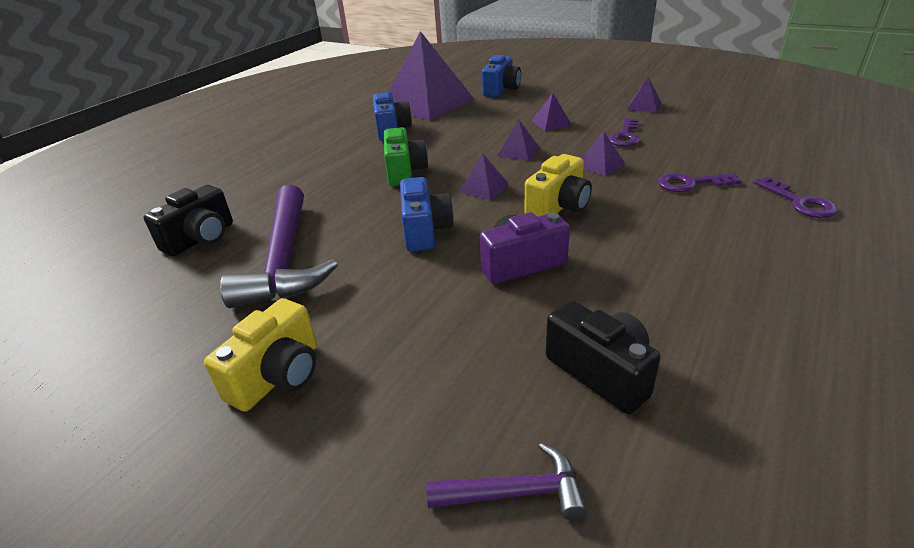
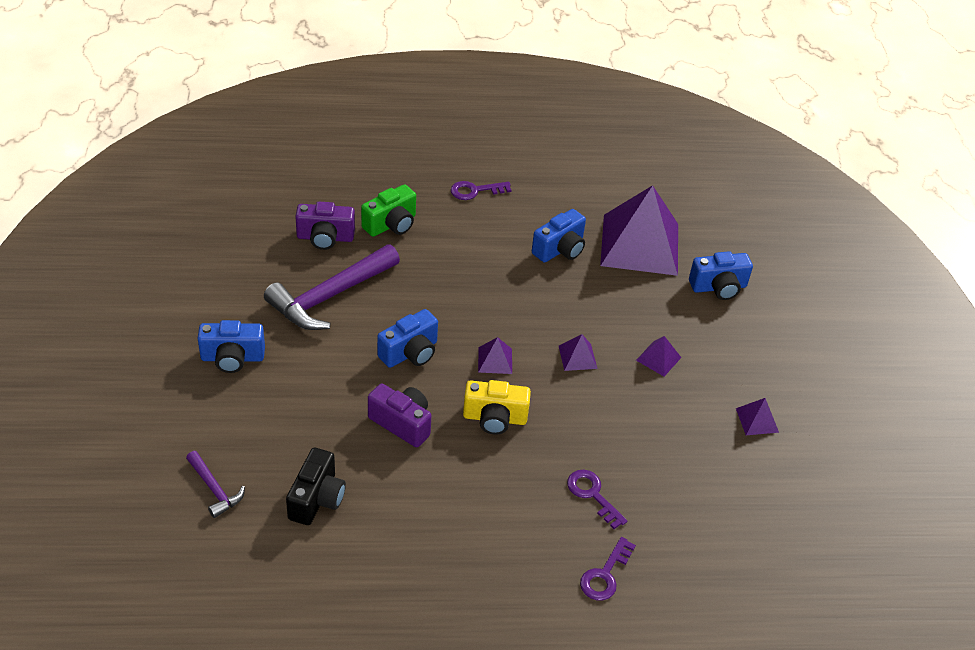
camera: 50 degrees right, 10 degrees up
black camera [144,185,233,256] -> purple camera [295,202,355,250]
yellow camera [204,298,317,412] -> blue camera [198,320,265,373]
green camera [384,127,428,186] -> green camera moved to [361,184,416,237]
purple pyramid [582,130,625,176] -> none
purple key [608,118,640,147] -> purple key moved to [451,181,512,200]

